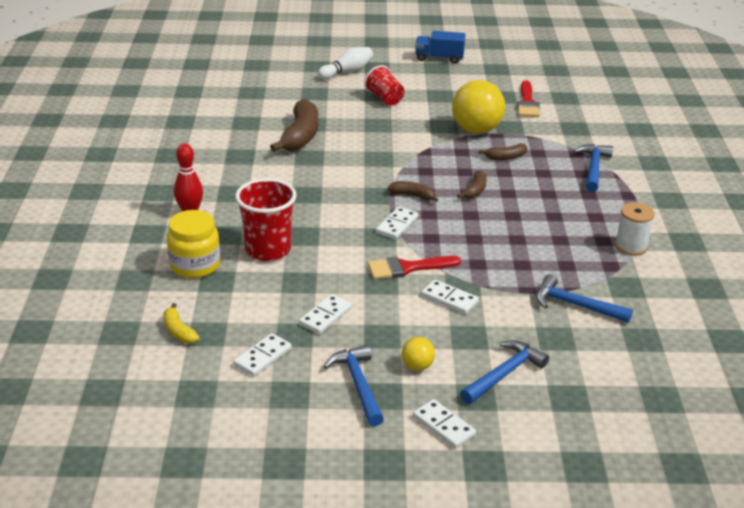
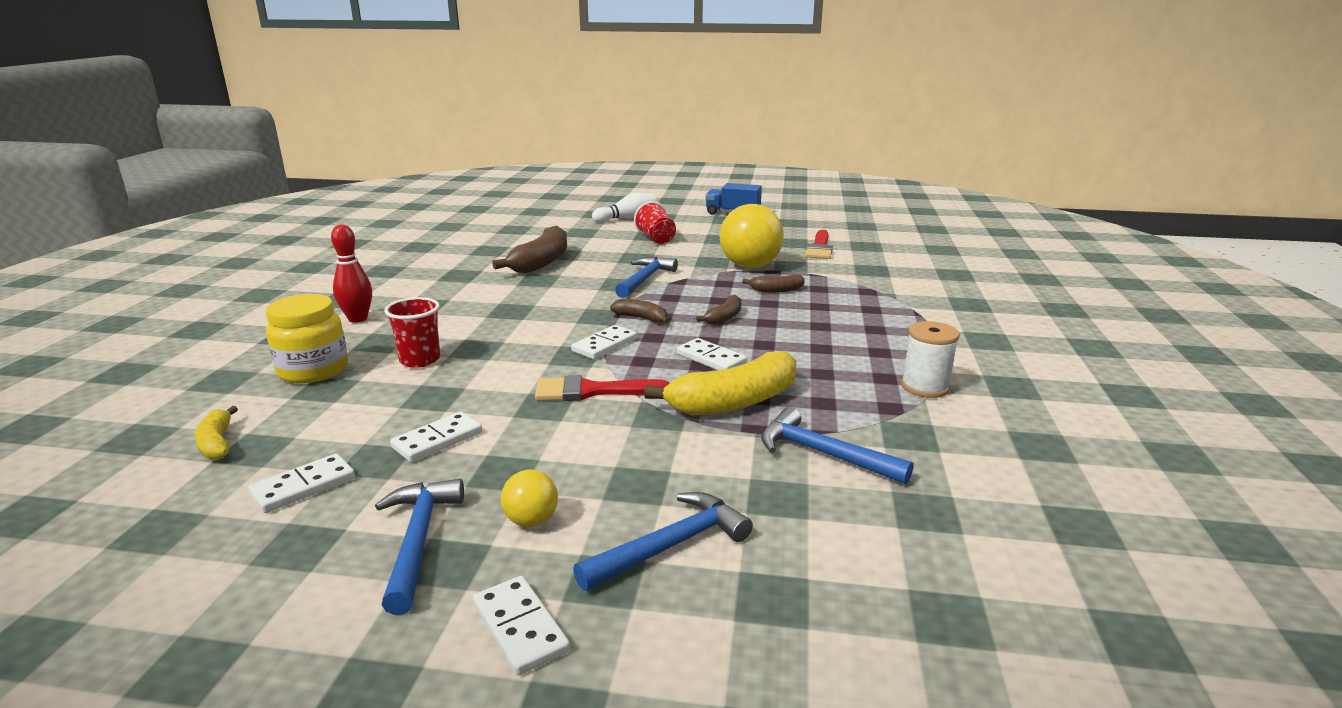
camera: 10 degrees right, 10 degrees down
red cup [235,178,297,261] -> red cup [384,297,440,368], size x0.65
white domino [421,279,479,314] -> white domino moved to [677,338,747,370]
blue hammer [573,144,613,192] -> blue hammer moved to [615,256,678,298]
none -> yellow banana [644,351,797,415]

